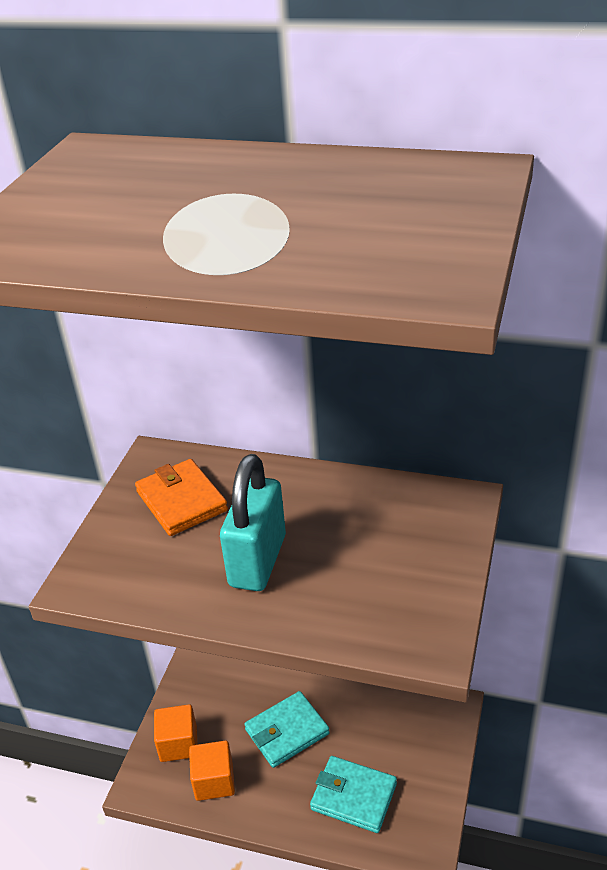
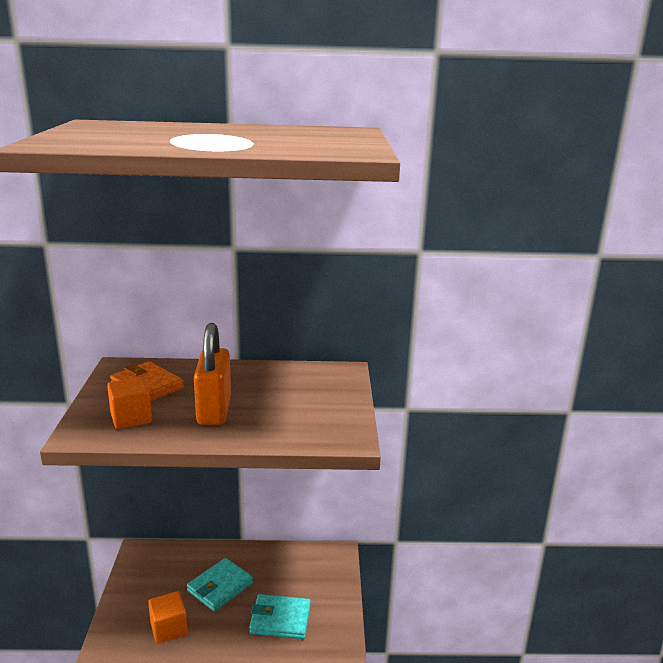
camera: 20 degrees left, 15 degrees down
orange cube [154,705,197,762] -> orange cube moved to [107,377,152,429]
turquoise padlock [220,454,286,591] -> orange padlock [194,323,231,425]

